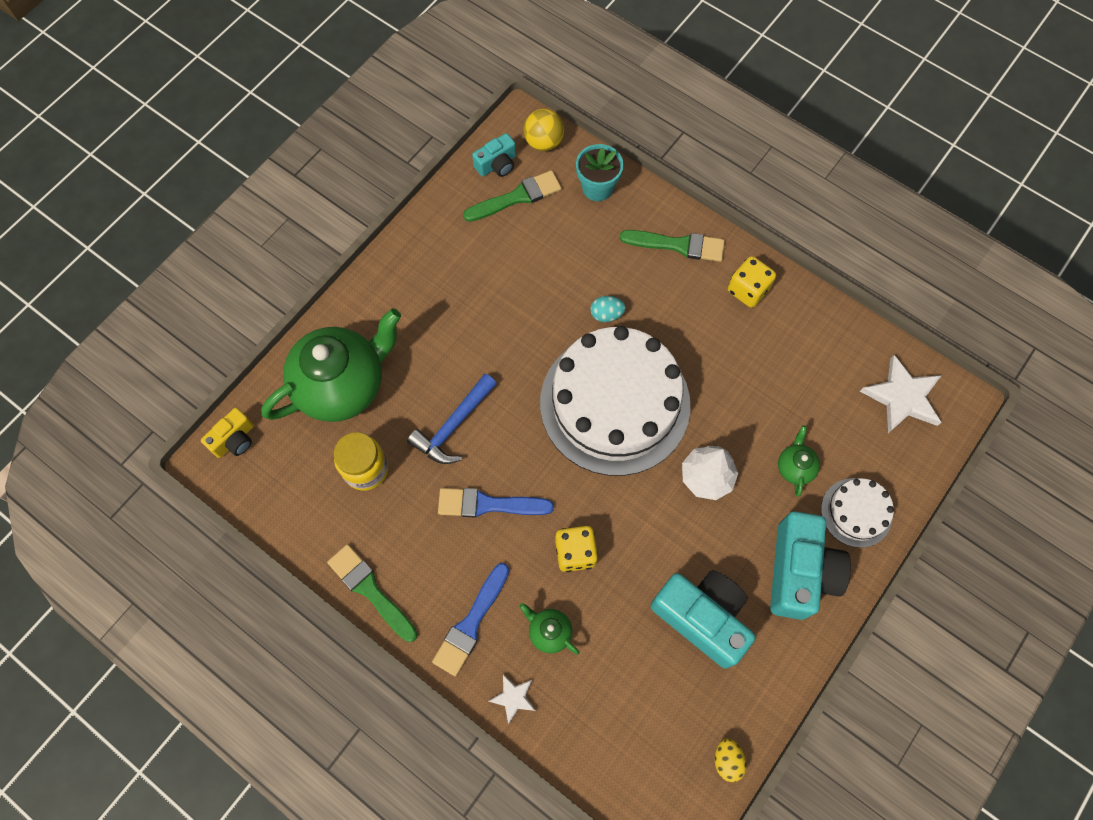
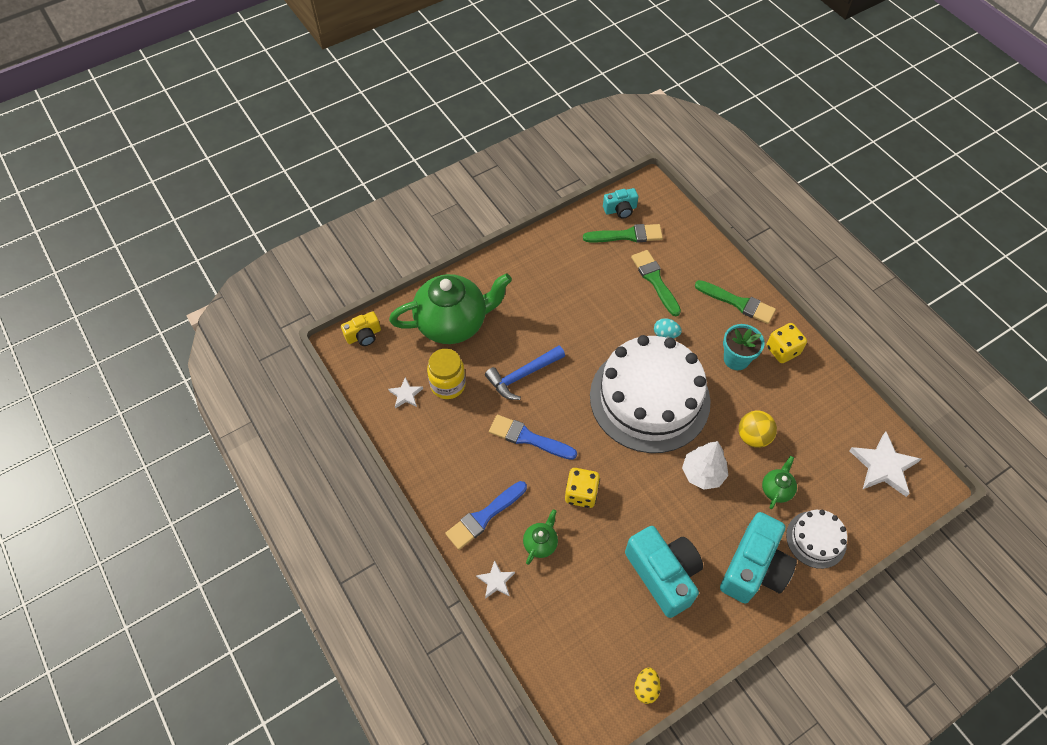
camera: 20 degrees right, 10 degrees down
green brush [327,544,418,642] -> green brush moved to [631,250,681,316]
green teapot [519,603,579,654] -> green teapot turned 60 degrees clockwise [523,509,558,565]
yellow ball [524,109,564,151] -> yellow ball moved to [739,411,777,448]
turquoise flower pot [576,144,624,201] -> turquoise flower pot moved to [723,324,765,370]
none -> white star [388,377,423,408]

